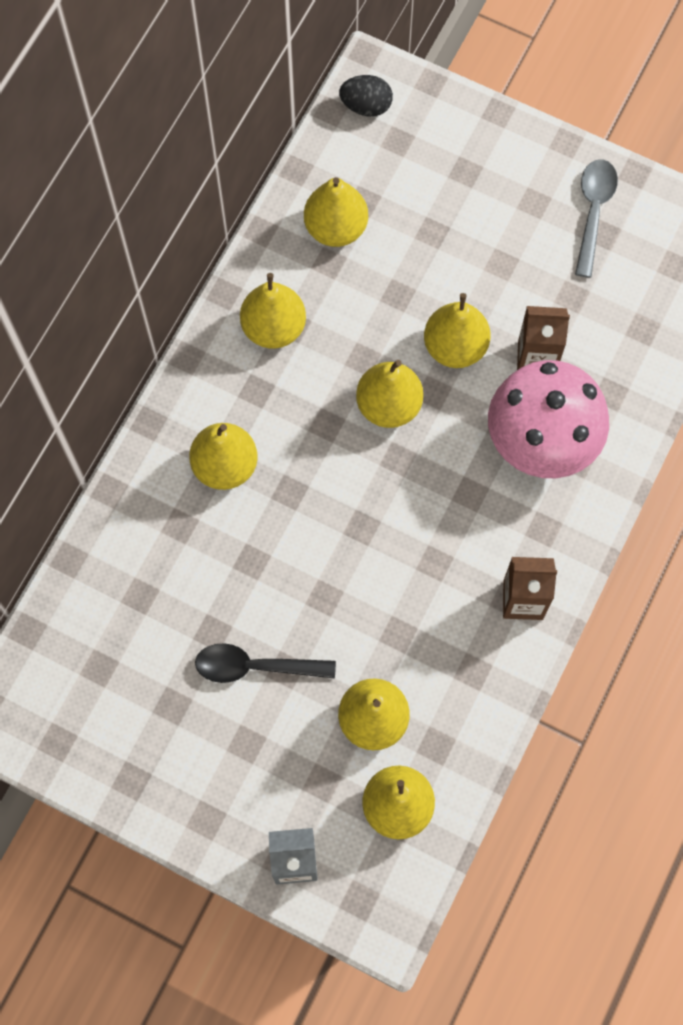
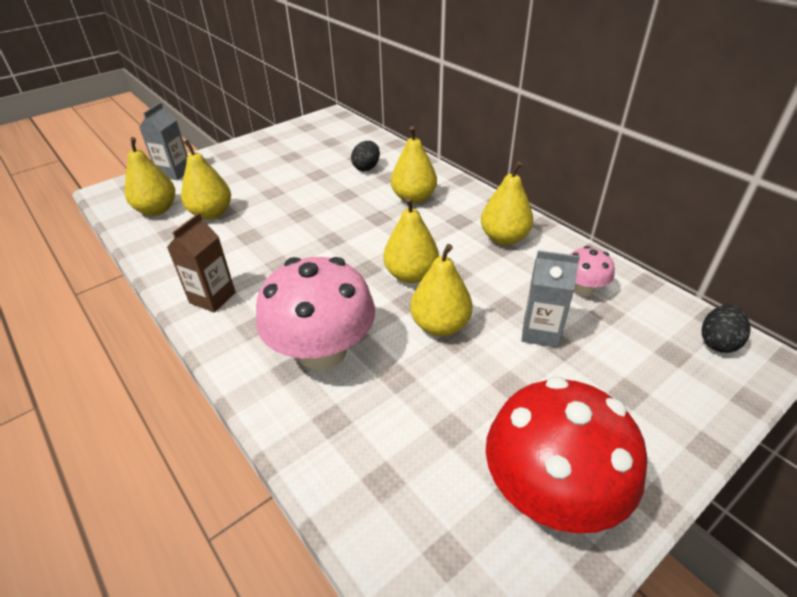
camera: 115 degrees right, 30 degrees down
black spoon [195,643,336,683] -> none
yellow pear [304,177,368,247] -> pink mushroom [570,246,615,296]
brown carton [517,306,570,370] -> none
grey spoon [575,160,618,278] -> red mushroom [486,377,647,534]
none -> black egg [351,141,380,171]
none -> grey carton [521,250,580,348]

